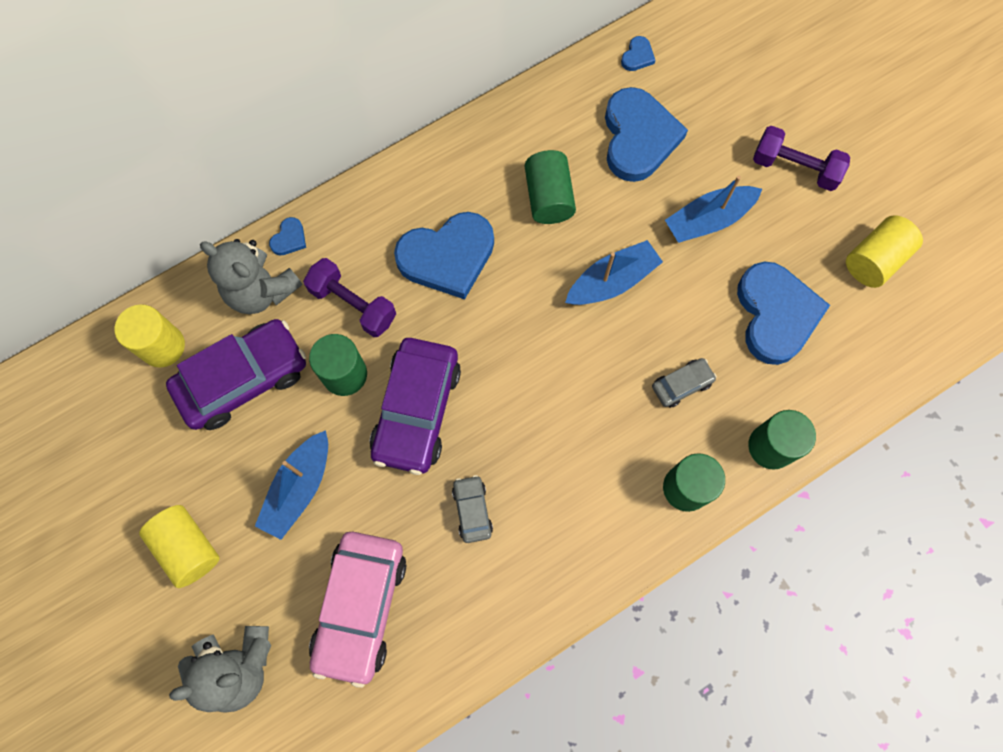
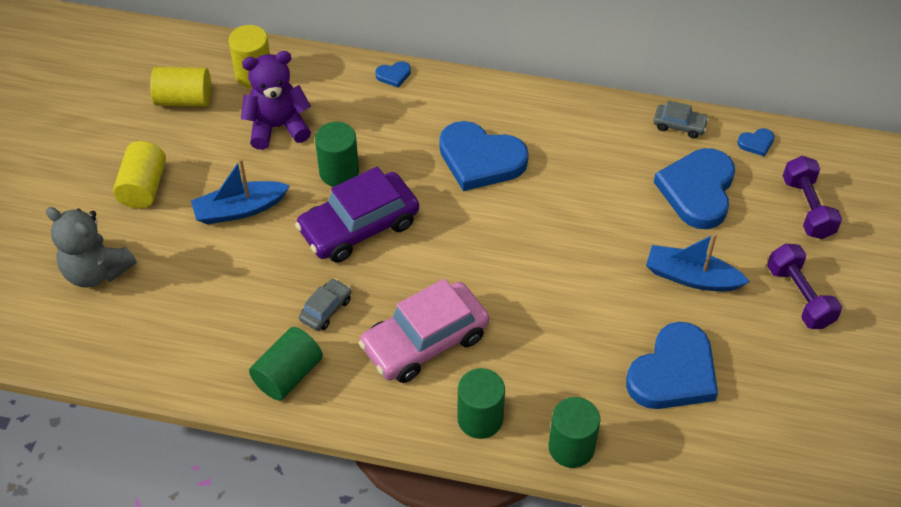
camera: 45 degrees right, 20 degrees down
purple car [166,319,306,430] -> purple teddy bear [241,51,311,150]
grey teddy bear [200,239,303,314] -> none
purple dumbbell [303,258,396,337] -> purple dumbbell moved to [783,156,842,239]
pink car [309,532,406,688] -> pink car moved to [359,278,489,383]
green cylinder [525,150,576,224] -> green cylinder moved to [249,327,323,401]
blue boat [565,240,663,305] -> none
blue heart [605,87,688,182] -> blue heart turned 150 degrees clockwise [654,148,735,229]
grey car [652,358,717,408] -> grey car moved to [653,101,709,138]
yellow cylinder [846,215,923,288] -> yellow cylinder moved to [150,67,211,107]

